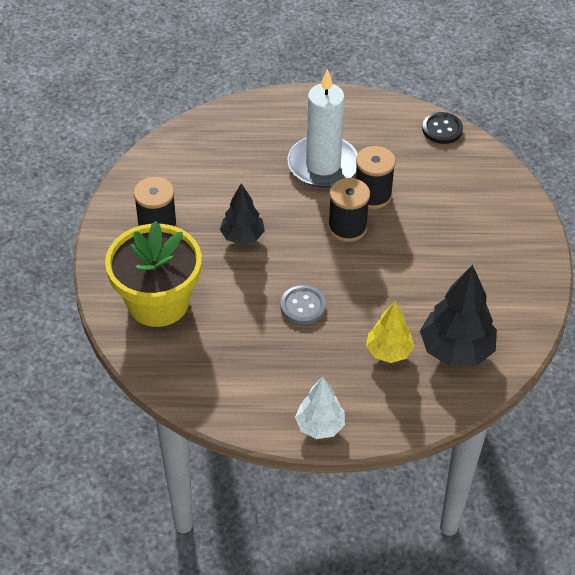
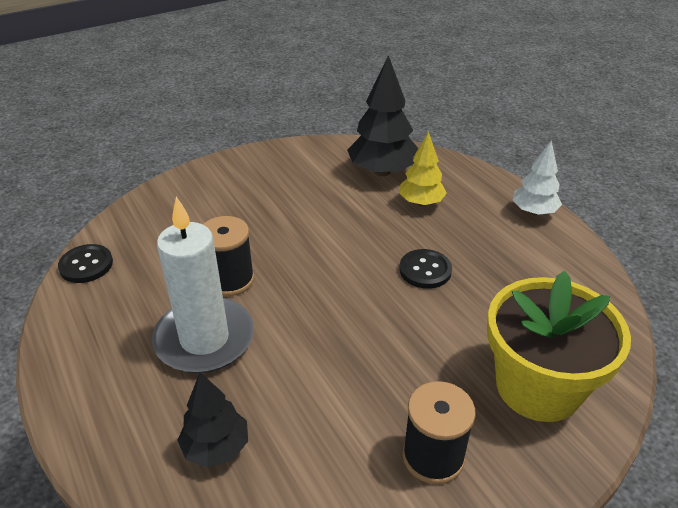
camera: 120 degrees left, 10 degrees down
black tree [220,183,265,245] -> black tree moved to [177,372,248,468]
grey button [280,285,326,325] -> black button [399,249,452,289]
black spool [328,178,370,242] -> none

